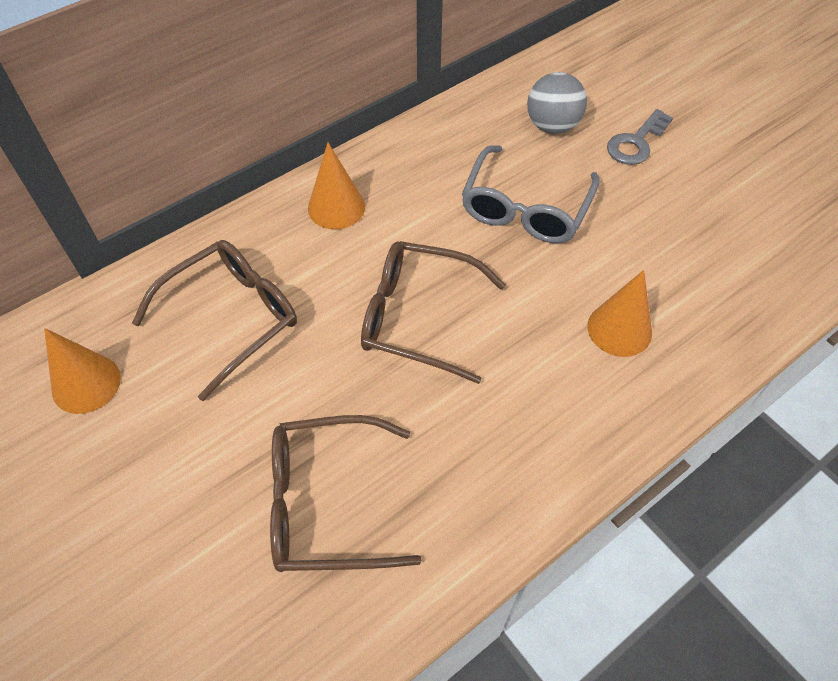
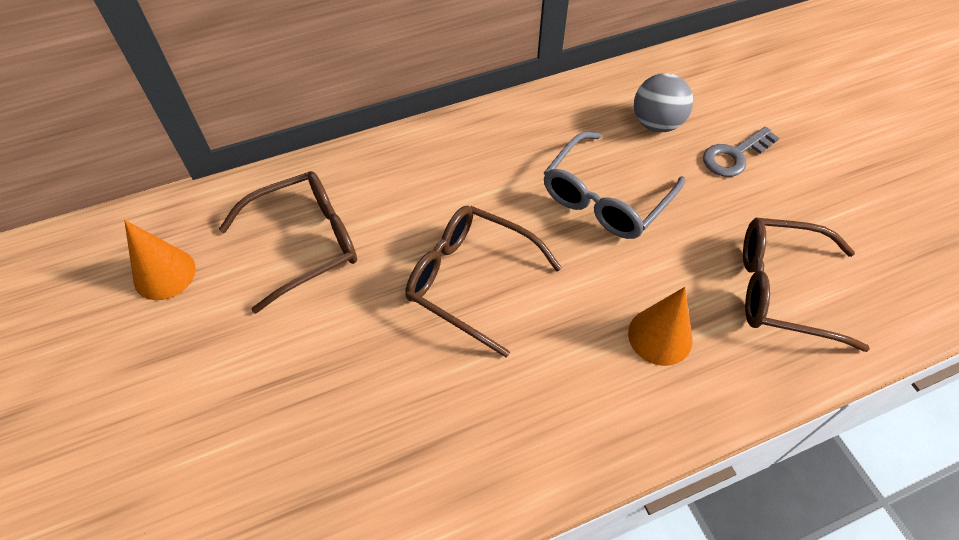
camera: 15 degrees right, 0 degrees up
brown glasses [270,415,422,572] -> brown glasses moved to [743,218,870,352]
orange cone [308,143,365,229] -> none

